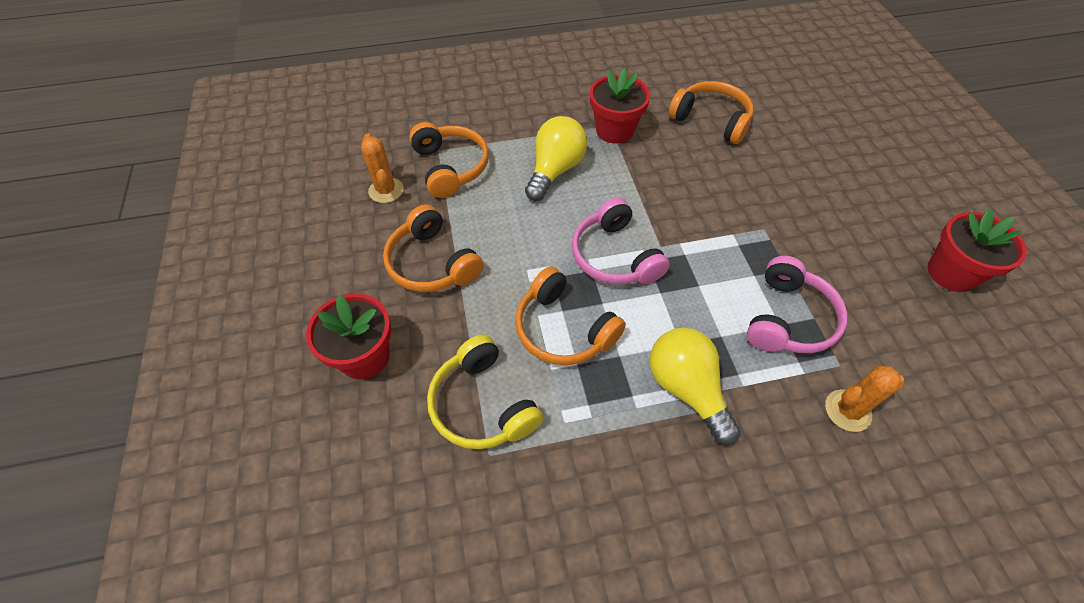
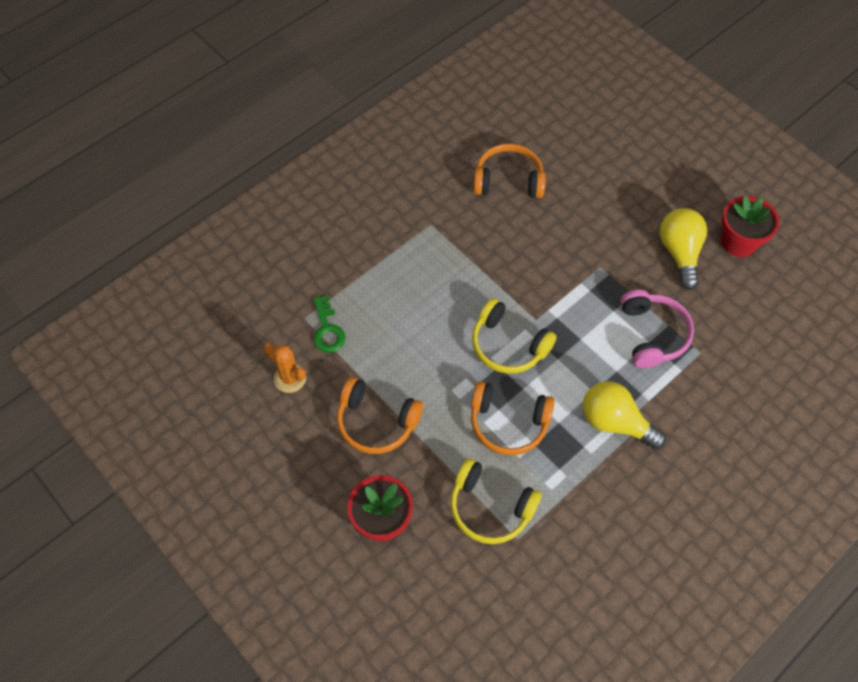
camera: 30 degrees left, 5 degrees up
orange headphones [409,122,489,198] -> green key [314,296,346,353]
yellow light bulb [525,116,588,201] -> yellow light bulb moved to [660,208,707,290]
pink headphones [572,198,670,284] -> yellow headphones [472,298,557,374]
red flower pot [590,68,651,144] -> none
orange cactus [825,366,905,432] -> none

